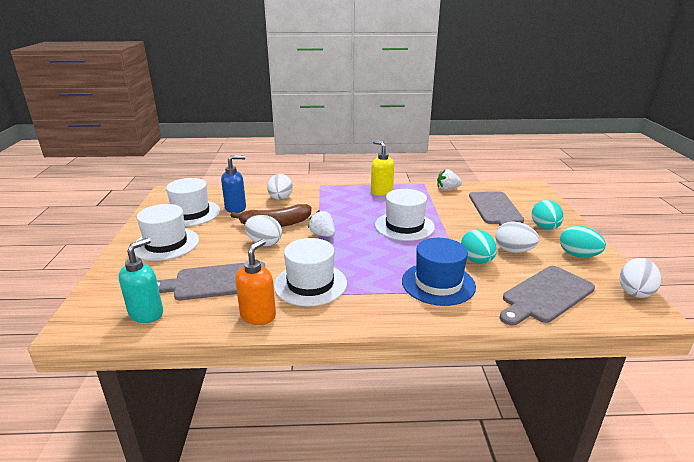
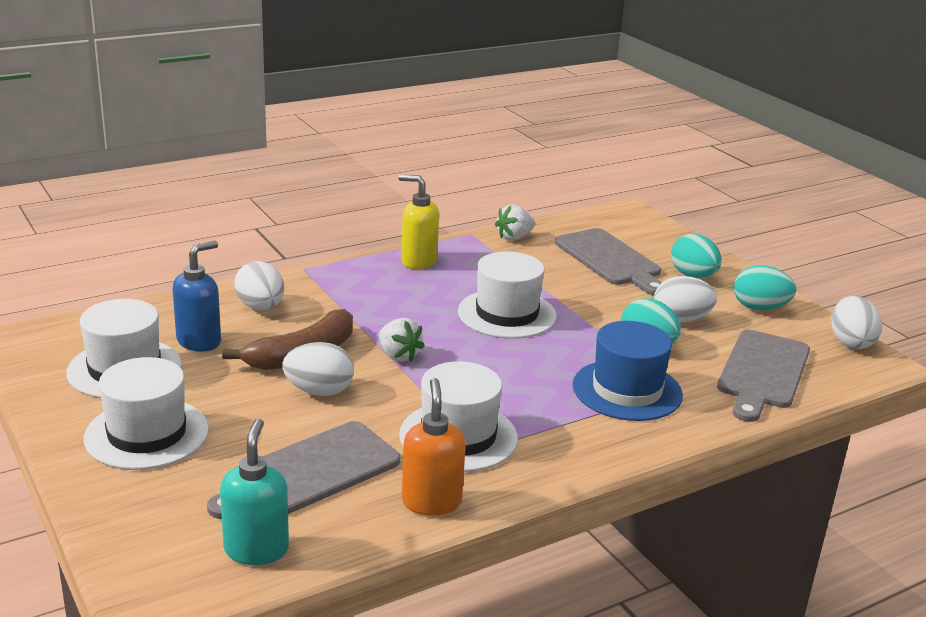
camera: 30 degrees left, 0 degrees up
white strawberry [308,210,335,237] -> white strawberry turned 150 degrees counterclockwise [379,318,425,362]

